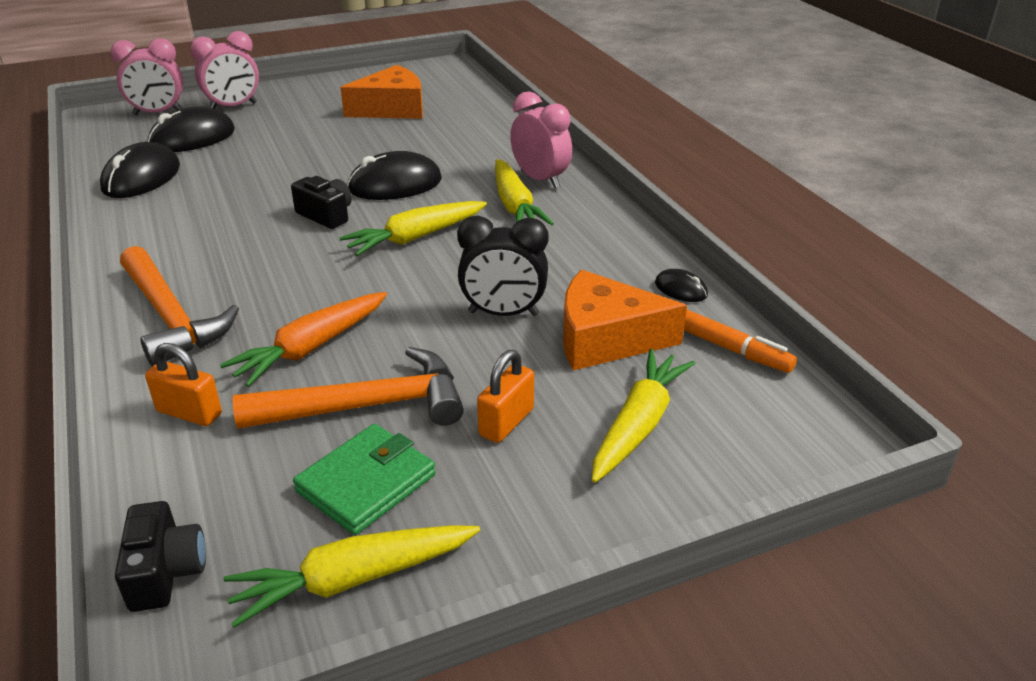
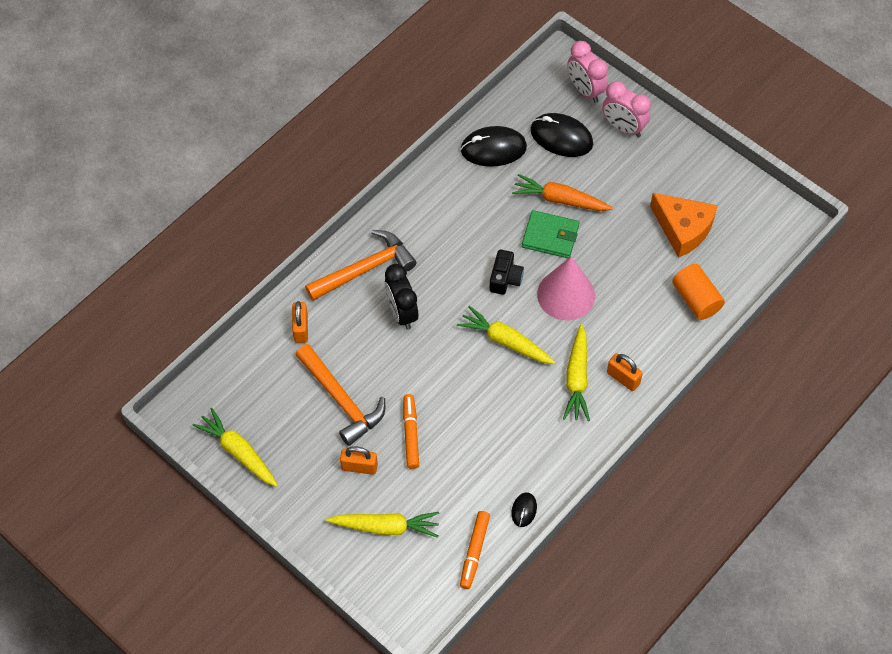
camera: 65 degrees right, 25 degrees up
black camera [115,501,206,612] -> none
orange hammer [120,246,239,367] -> orange hammer turned 150 degrees counterclockwise [305,230,417,301]
orange carrot [220,292,387,387] -> orange carrot moved to [512,174,613,211]
green wallet [293,424,436,535] -> green wallet moved to [522,210,579,258]
black mouse [347,151,442,200] -> pink cone [537,256,595,321]
black clock [457,216,549,316] -> black clock moved to [384,264,418,330]
yellow carrot [495,159,554,225] -> yellow carrot turned 45 degrees counterclockwise [563,324,590,421]
pink clock [510,91,572,188] -> orange padlock [607,354,643,391]
orange cheese [563,270,687,370] -> none
none -> orange marker [403,394,419,469]
none -> orange cylinder [672,264,725,320]

